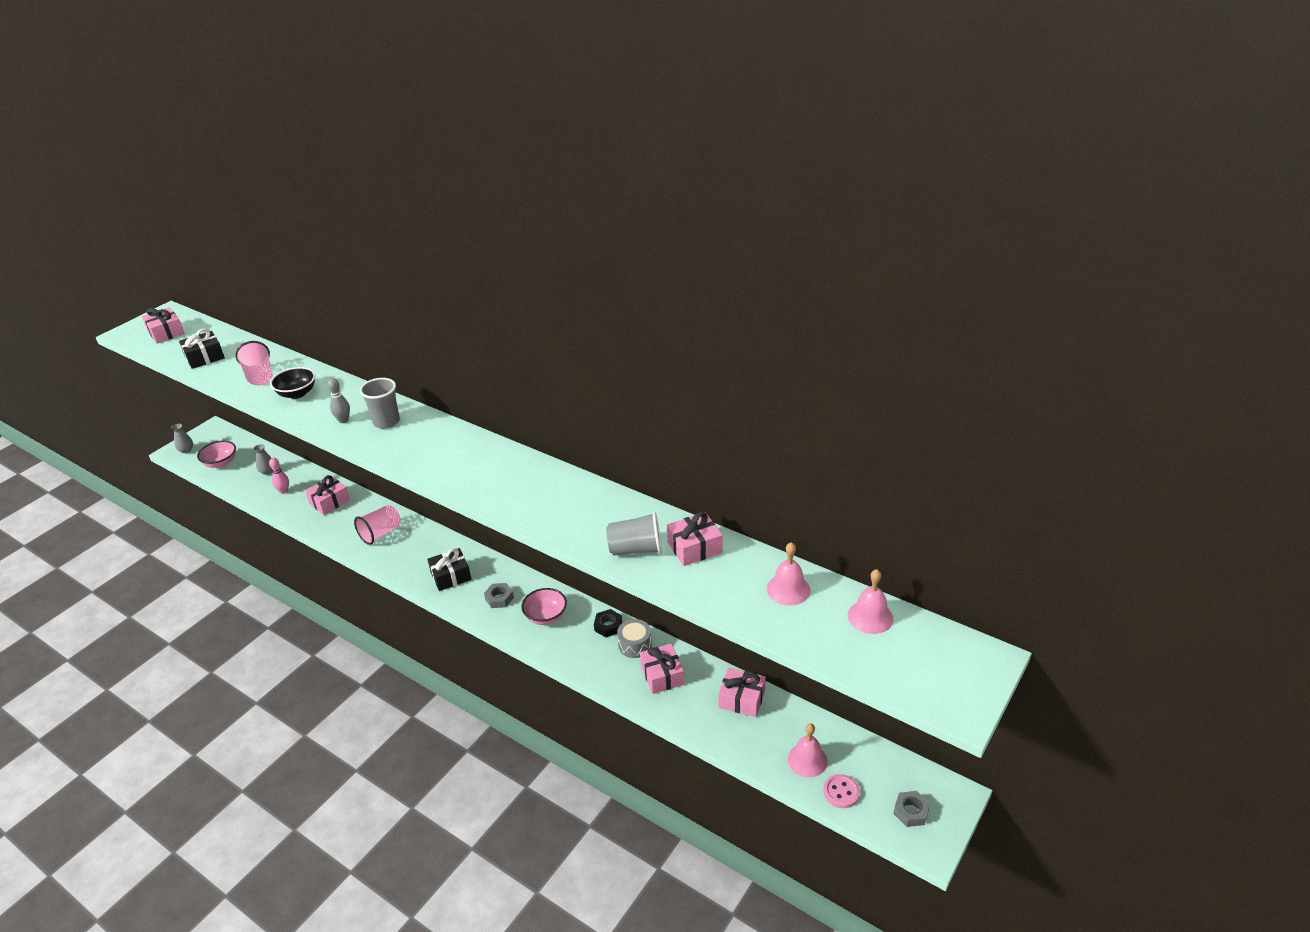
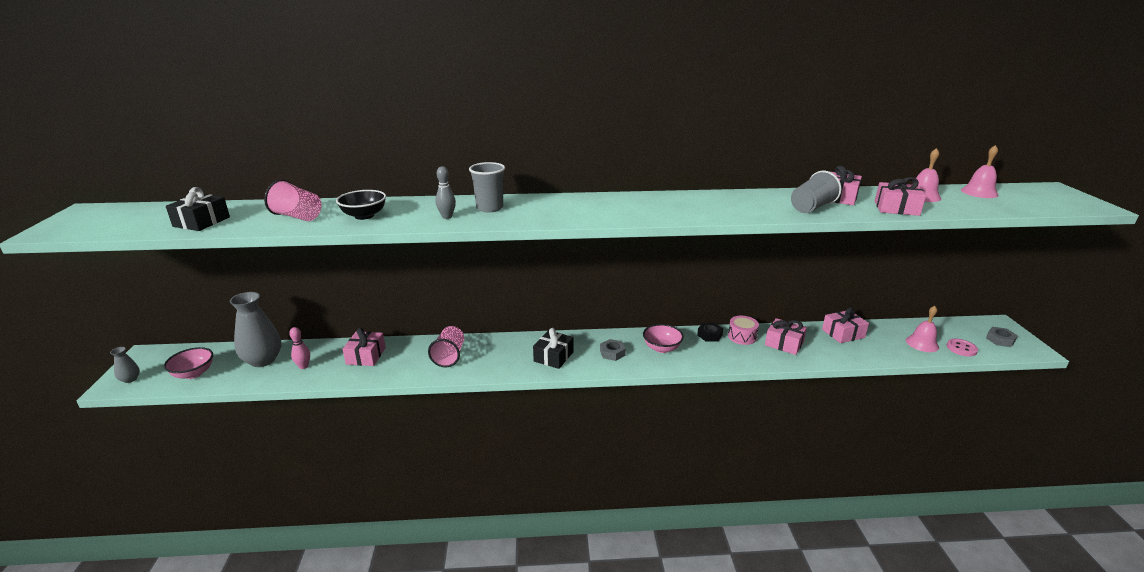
camera: 40 degrees left, 10 degrees down
pink gift [142,307,185,344] -> pink gift moved to [875,177,926,216]
grey vase [253,444,273,475] -> grey vase [230,292,281,367], size x2.12
grey drum [617,619,652,658] -> pink drum [728,316,759,345]

